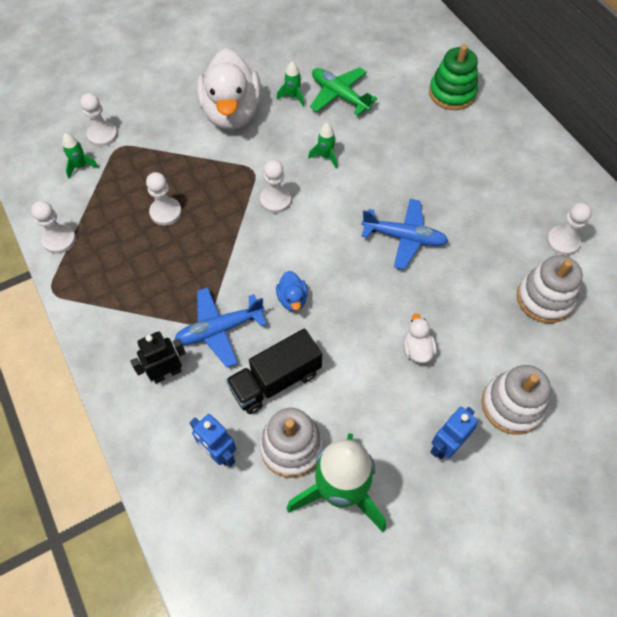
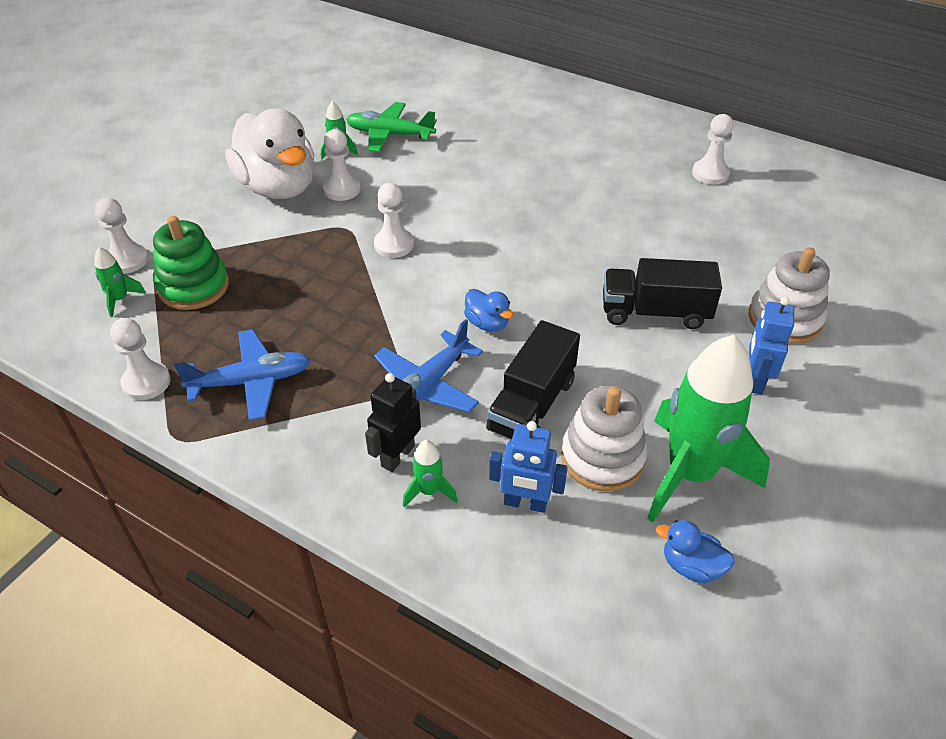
camera: 30 degrees left, 15 degrees down
white pawn [146,172,182,226] -> white pawn moved to [323,129,361,201]
green rocket [308,123,337,168] -> green rocket moved to [403,440,458,507]
blue plane [361,199,448,270] -> blue plane moved to [174,329,310,421]
white duck [403,313,437,363] -> black truck [603,258,722,329]
green stacking toy [429,45,478,110] -> green stacking toy moved to [153,216,229,310]
white stacking toy [517,255,583,323] -> none
none -> blue duck [656,520,735,584]

